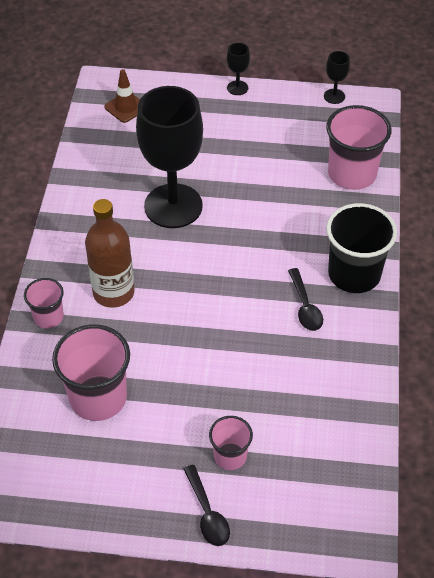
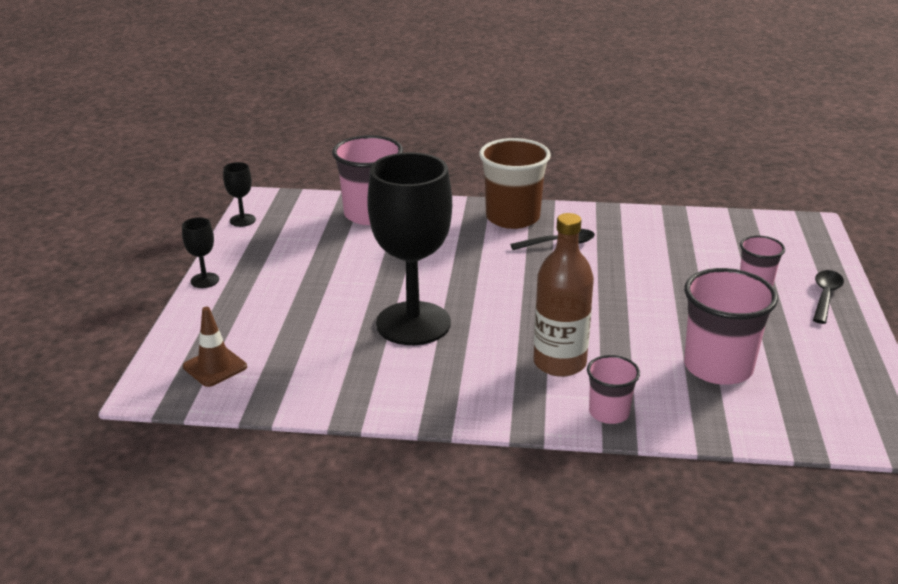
camera: 90 degrees left, 20 degrees down
black spoon [184,465,230,546] -> black spoon turned 45 degrees counterclockwise [813,270,844,324]
black cup [326,203,397,293] -> brown cup [479,138,551,229]

